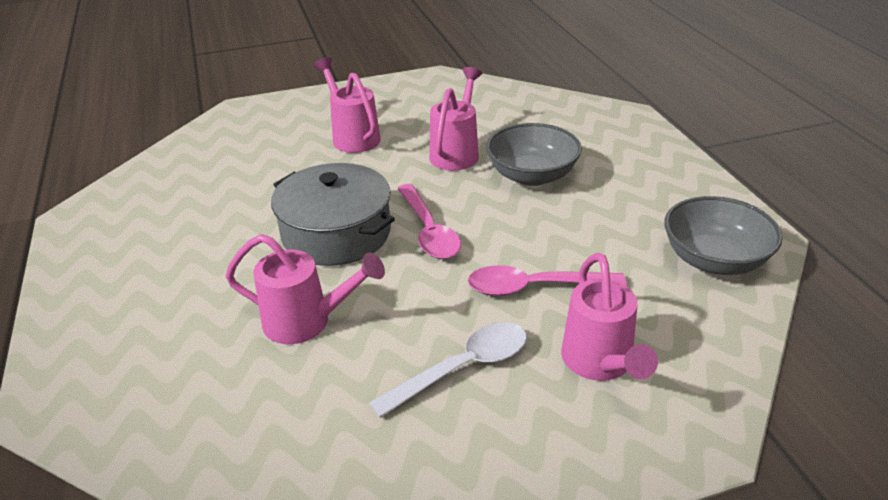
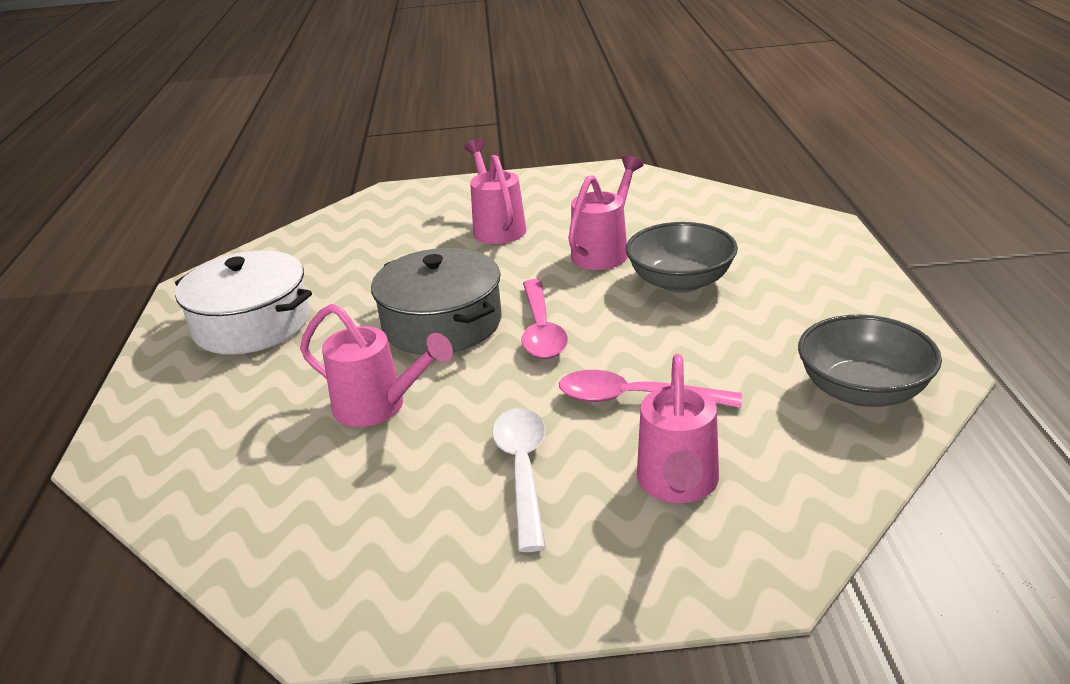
camera: 15 degrees right, 5 degrees down
white spoon [369,322,527,418] -> white spoon turned 75 degrees counterclockwise [492,408,546,552]
none -> white pot [175,250,312,354]

